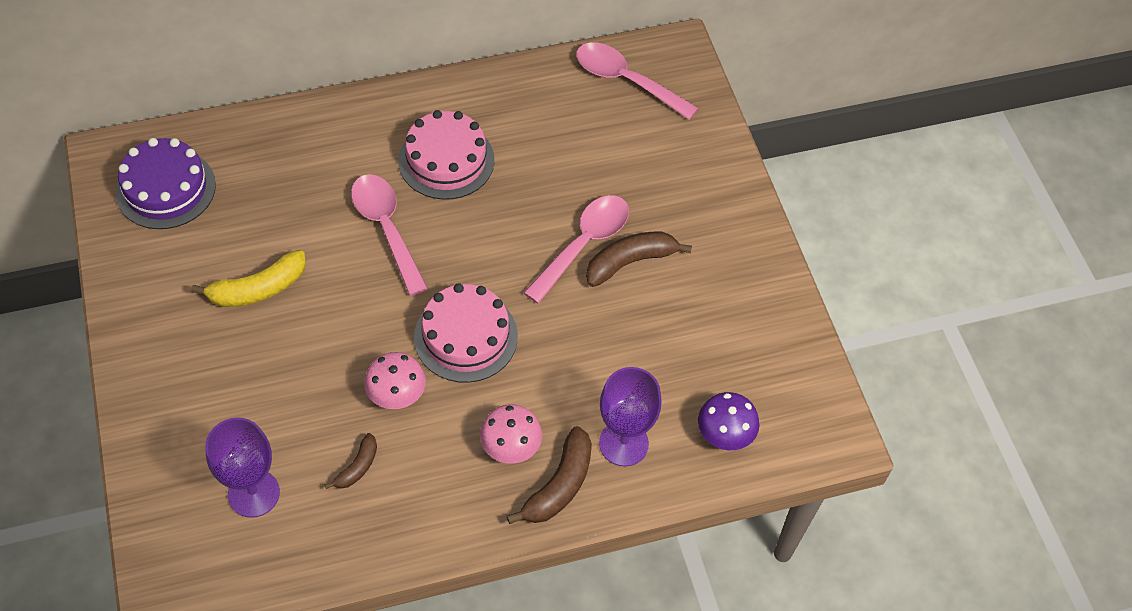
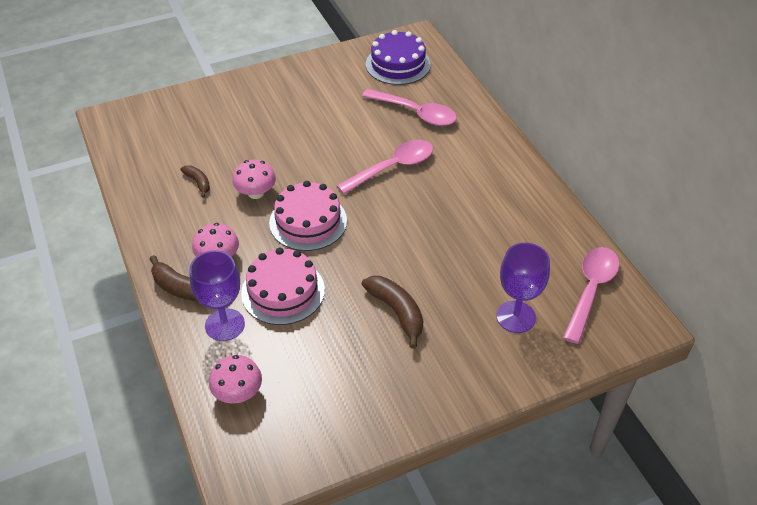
camera: 85 degrees right, 10 degrees down
yellow banana [191,250,306,307] -> none
purple goblet [205,417,280,518] -> purple goblet moved to [496,243,550,333]
brown banana [324,433,377,489] -> brown banana turned 150 degrees counterclockwise [181,165,210,198]
pink cake [399,110,494,200] -> pink cake moved to [241,247,325,325]
pink spoon [523,195,629,304] -> pink spoon moved to [362,89,457,126]
purple mushroom [698,392,759,450] -> pink mushroom [209,355,262,404]

